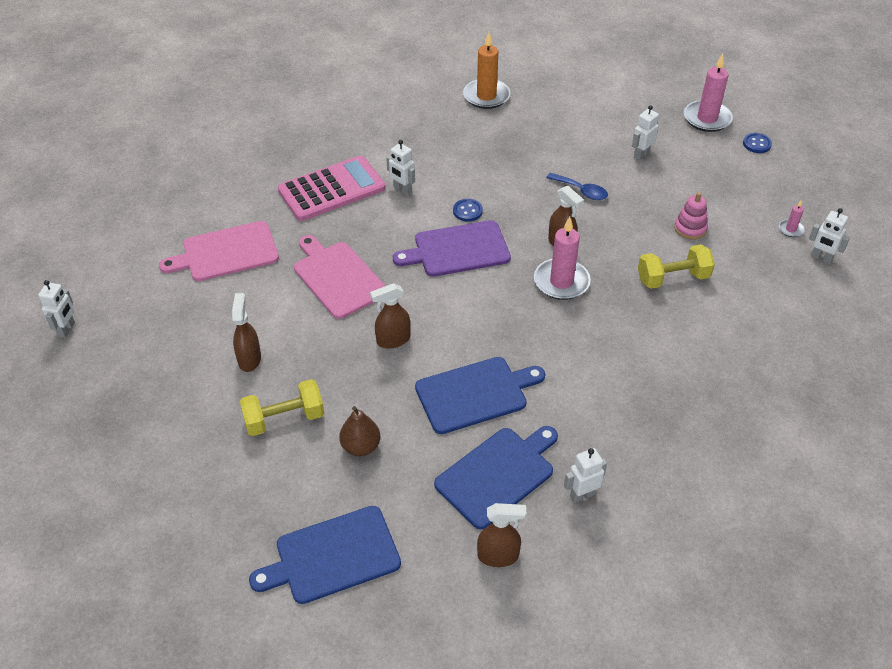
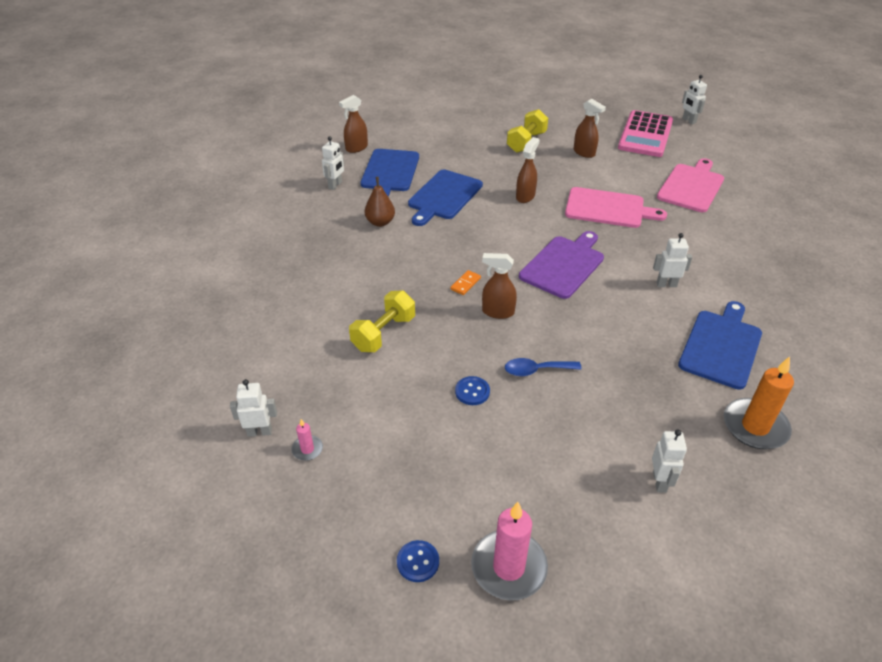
camera: 140 degrees right, 5 degrees down
blue cutting board [249,506,401,604] -> blue cutting board moved to [678,301,762,390]
pink calculator [278,156,386,221] -> pink calculator moved to [618,110,673,157]
brown pear [339,406,380,456] -> brown pear moved to [365,177,395,227]
blue button [453,199,483,222] -> blue button moved to [455,376,490,405]
pink candle [534,217,591,300] -> orange domino [450,270,481,295]
white robot [632,105,659,160] -> white robot moved to [652,430,687,493]
pink stacking toy [674,192,708,240] -> none

